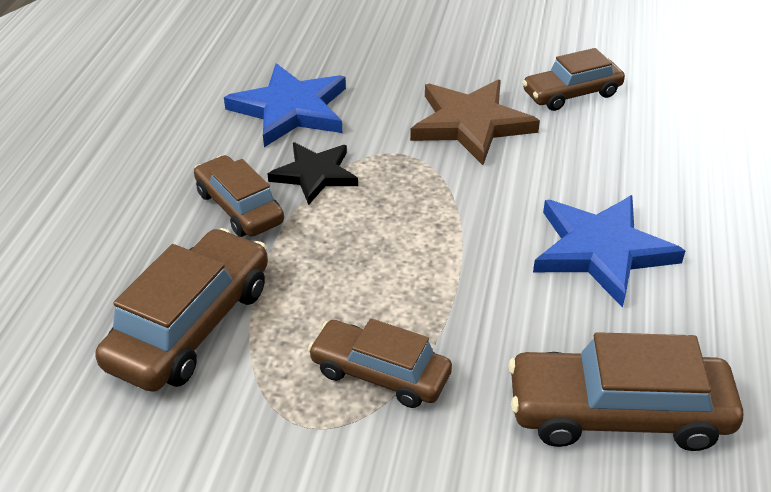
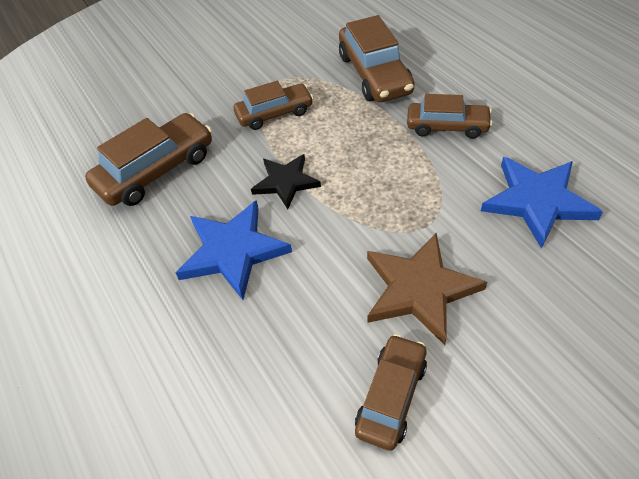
camera: 140 degrees right, 10 degrees up
black star [267,142,358,205] -> black star moved to [251,154,321,209]

